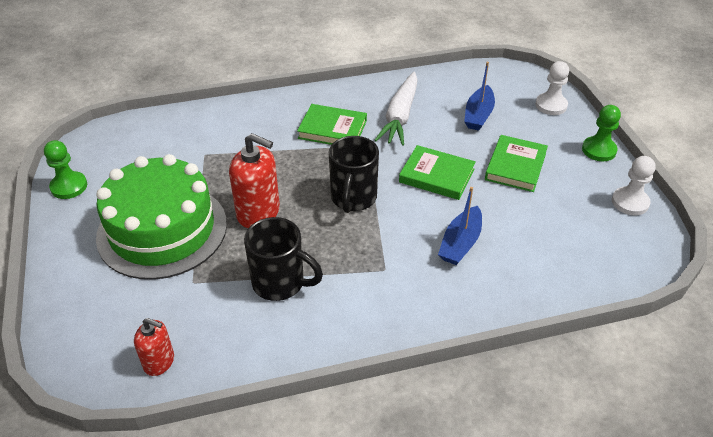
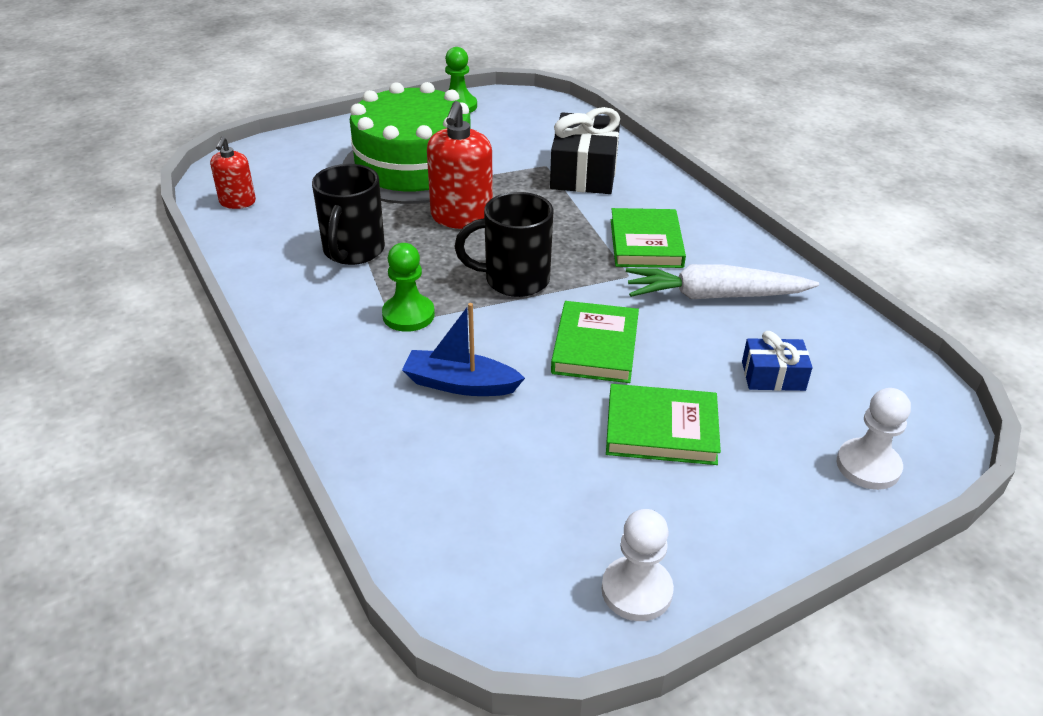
camera: 75 degrees right, 5 degrees down
blue boat [464,62,495,131] -> blue gift [742,331,813,391]
green pawn [582,105,621,161] -> green pawn moved to [382,243,435,332]
none -> black gift [550,107,620,194]

